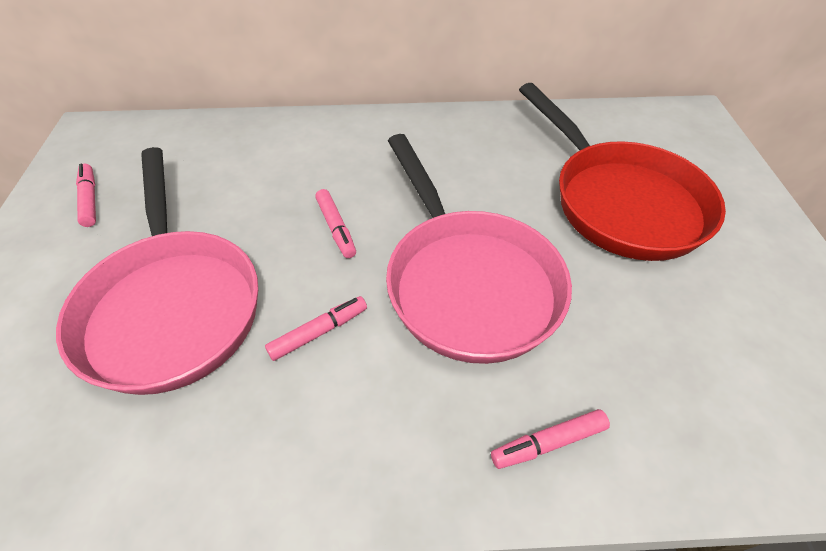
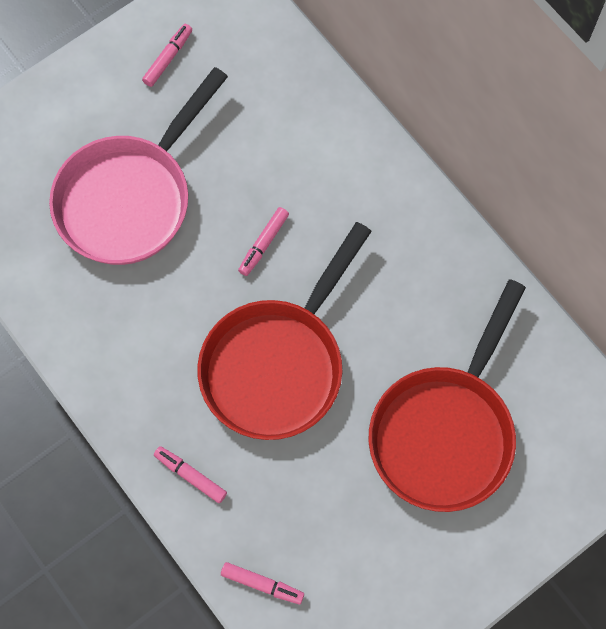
camera: 55 degrees right, 20 degrees up
pink marker [265,296,367,361] -> pink marker moved to [221,562,304,604]
pink pan [386,134,572,364] -> red pan [197,222,372,440]

